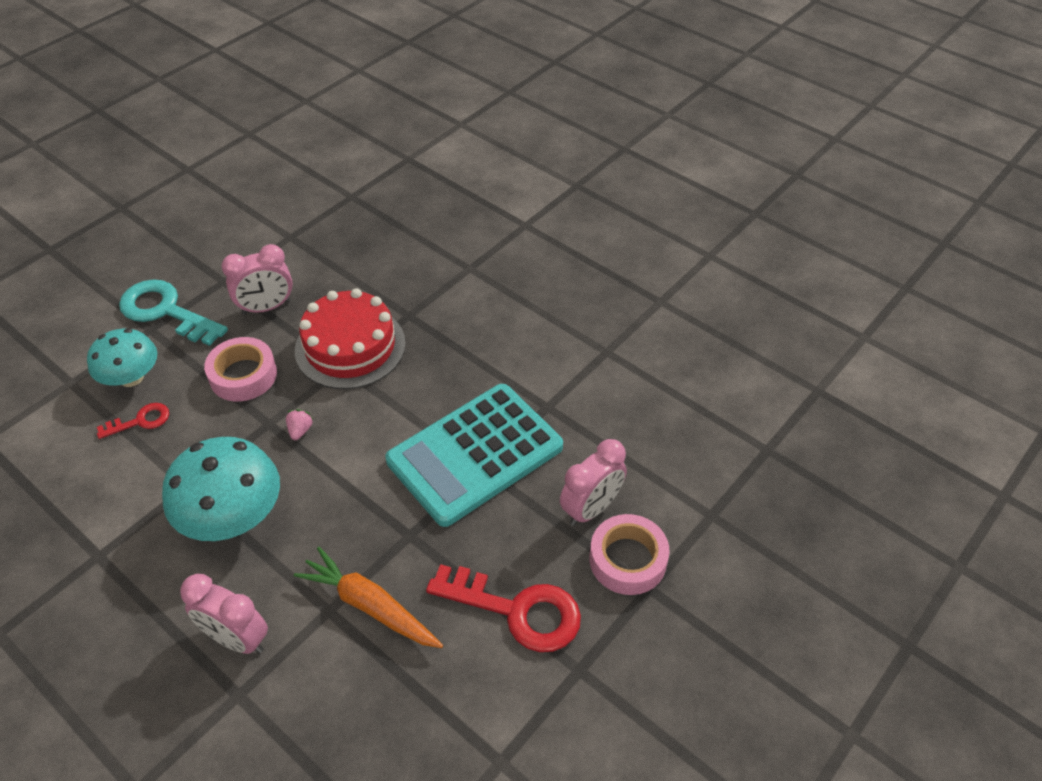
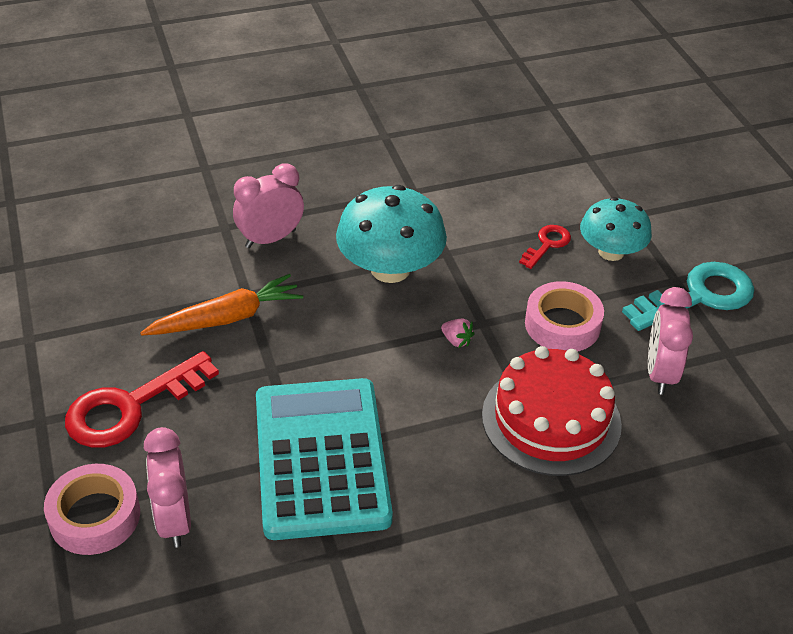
camera: 120 degrees right, 5 degrees down
red key [97,403,169,439] -> red key turned 150 degrees counterclockwise [519,225,571,269]

